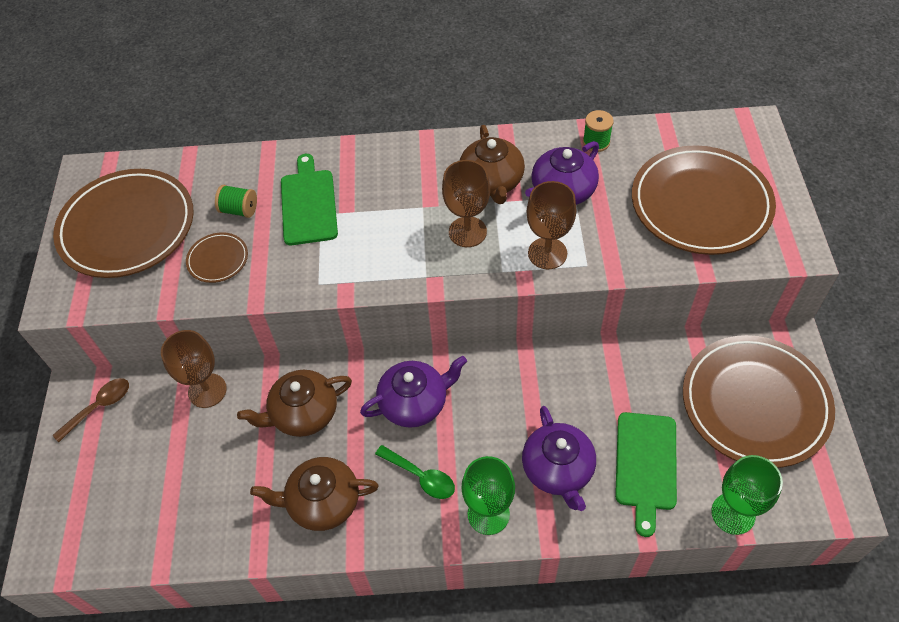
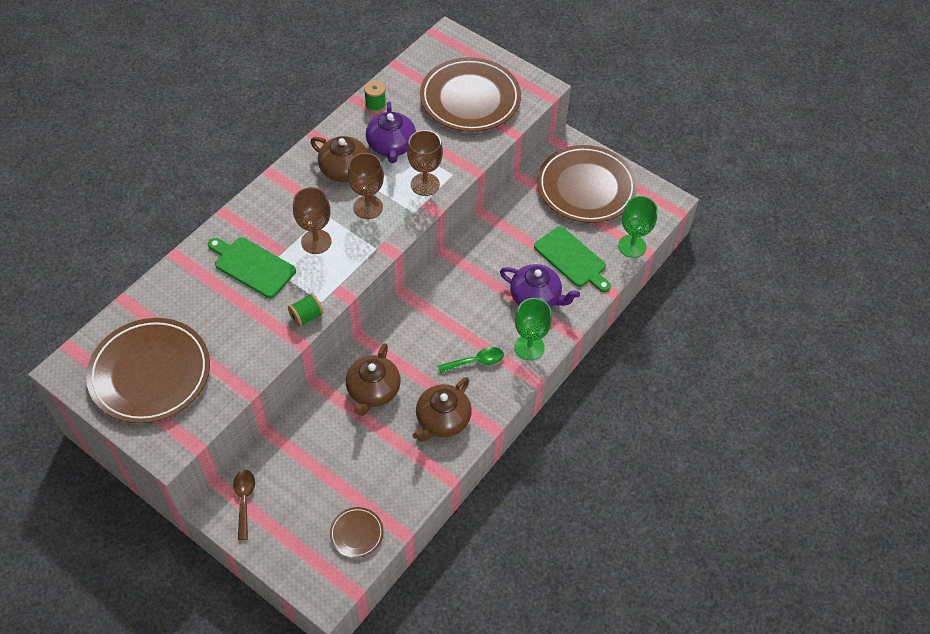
camera: 55 degrees left, 0 degrees up
brown goblet [161,330,227,408] -> brown goblet moved to [293,187,331,254]
brown plate [186,232,248,283] -> brown plate moved to [330,507,384,558]
green spool [215,185,257,218] -> green spool moved to [288,293,324,327]
purple teapot [360,356,467,428] -> none

